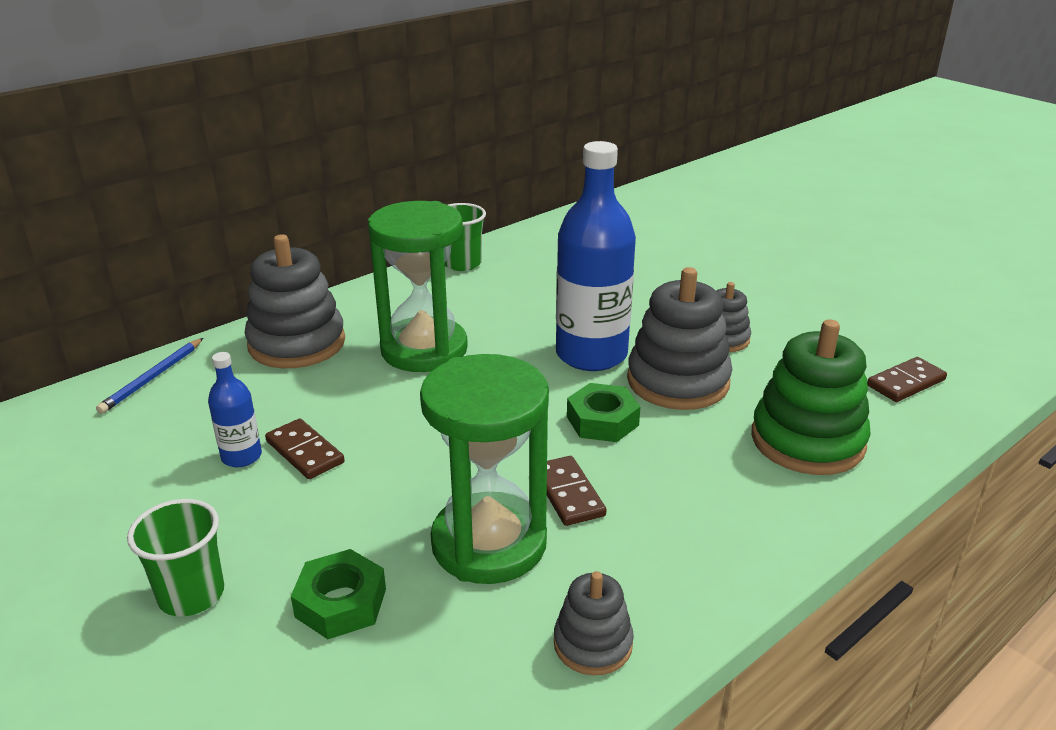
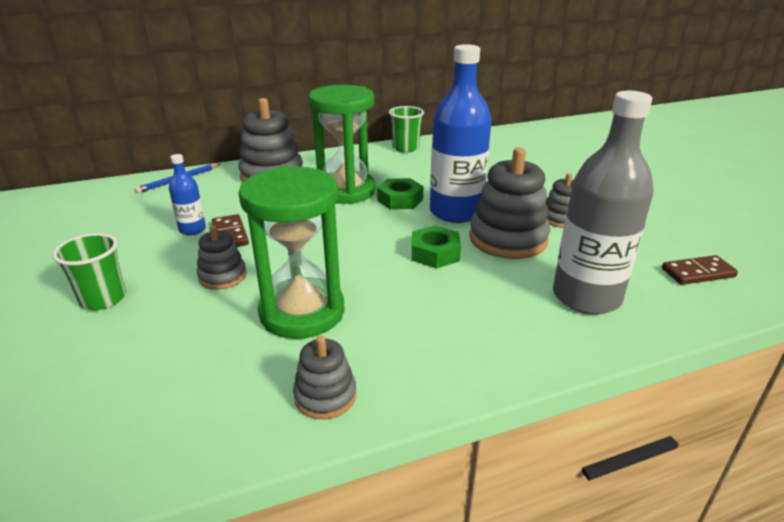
camera: 20 degrees right, 0 degrees up
green nut [291,549,386,639] -> green nut moved to [377,178,424,210]
brown domino [547,456,606,526] -> none
green stacking toy [751,319,871,475] -> grey bottle [553,91,654,314]
none -> grey stacking toy [197,225,247,290]

